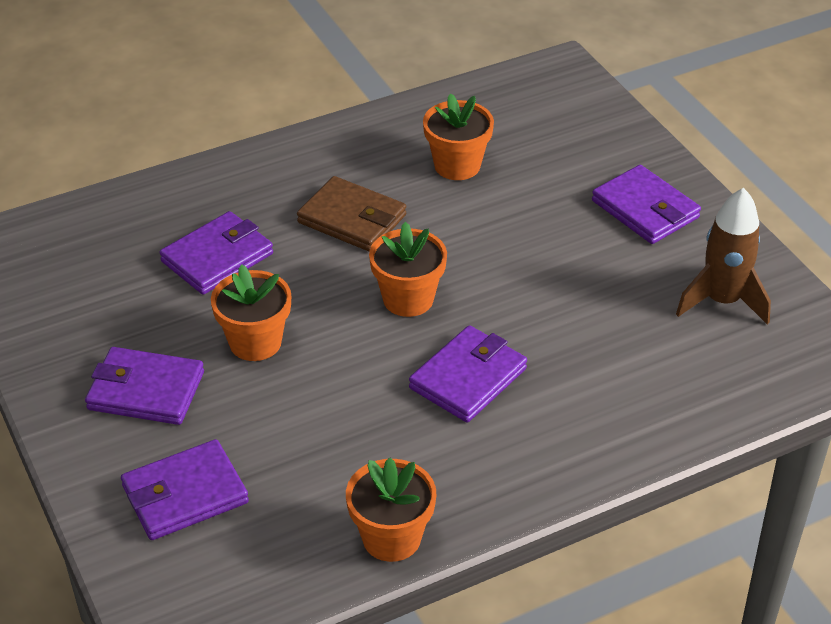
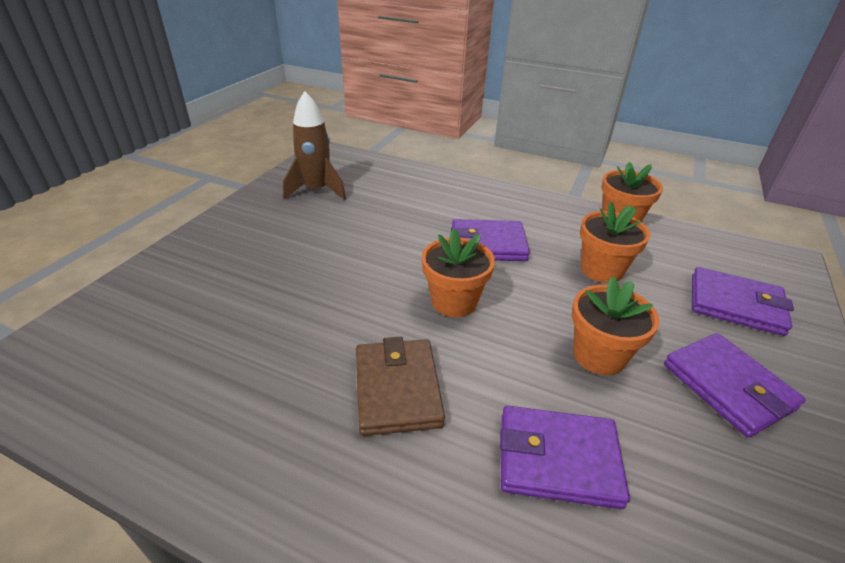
camera: 130 degrees left, 5 degrees down
orange flower pot [423,93,494,180] -> orange flower pot moved to [580,202,650,283]
purple wallet [592,165,701,244] -> none

